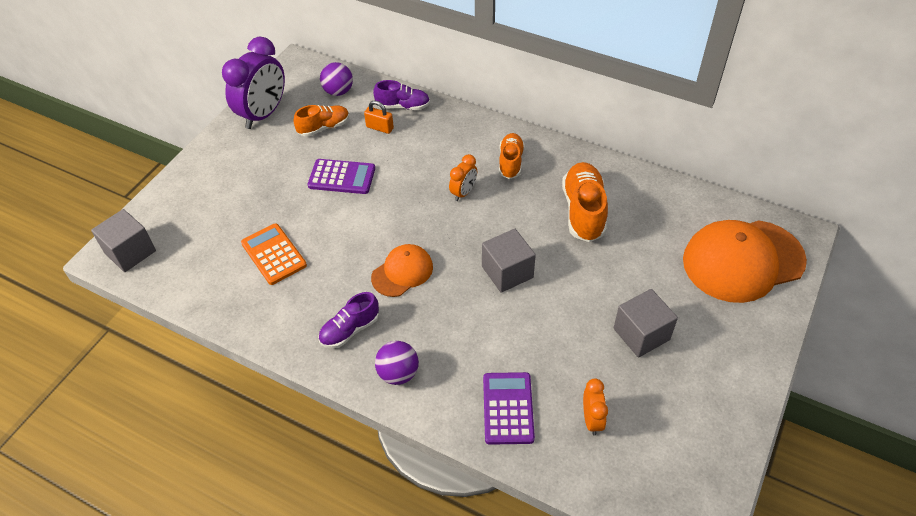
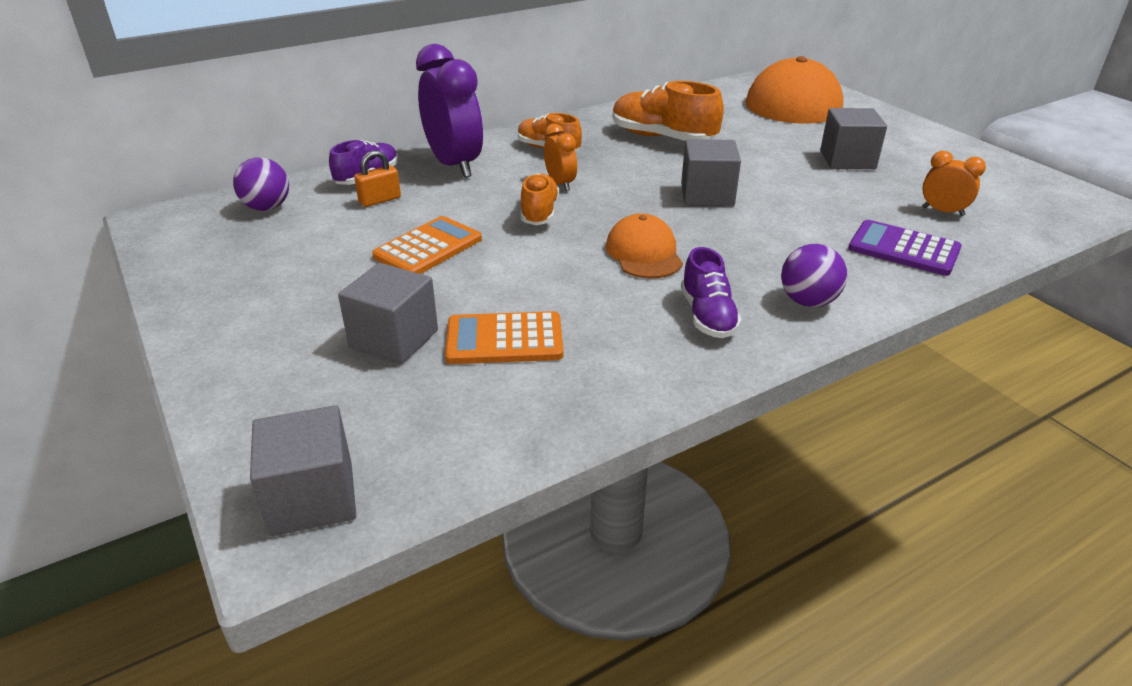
camera: 60 degrees left, 15 degrees down
purple clock [222,37,285,129] -> purple clock moved to [416,44,483,178]
orange shoe [294,105,349,137] -> orange shoe moved to [521,173,559,225]
purple calculator [308,159,375,194] -> orange calculator [372,216,482,274]
none -> grey cube [338,263,438,364]

